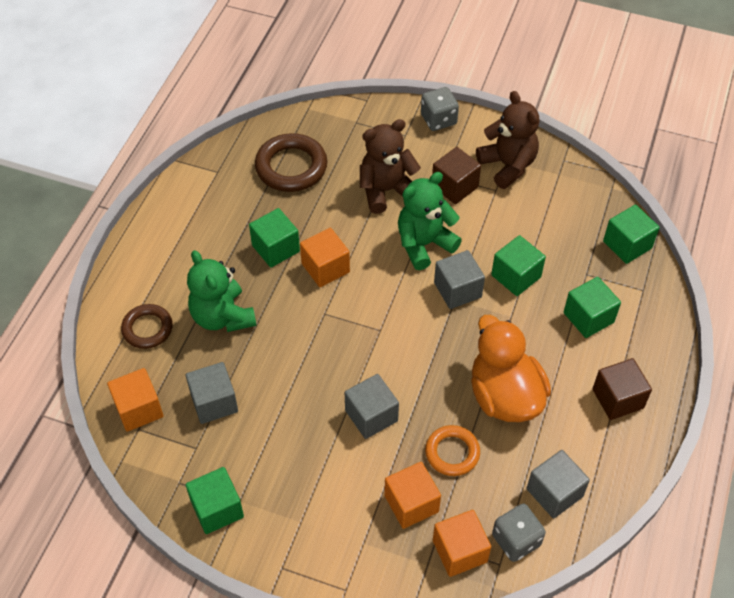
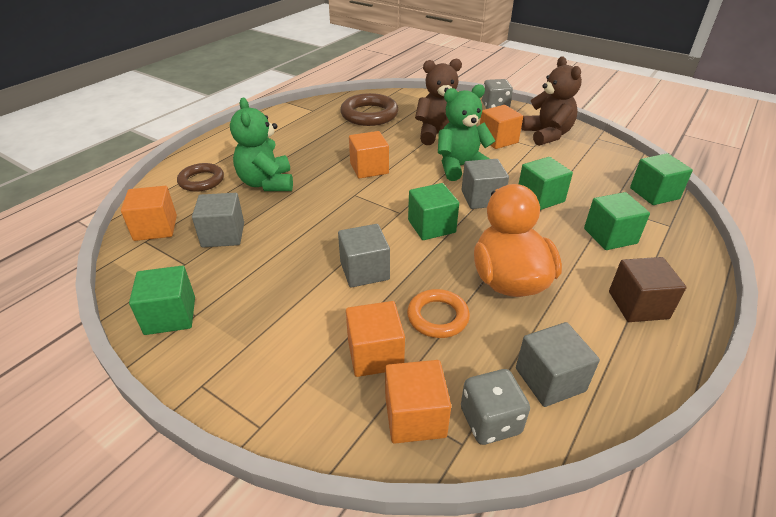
camera: 15 degrees right, 15 degrees down
green cube [249,208,300,267] -> green cube moved to [408,183,459,240]
brown cube [432,147,481,204] -> orange cube [480,105,523,149]

